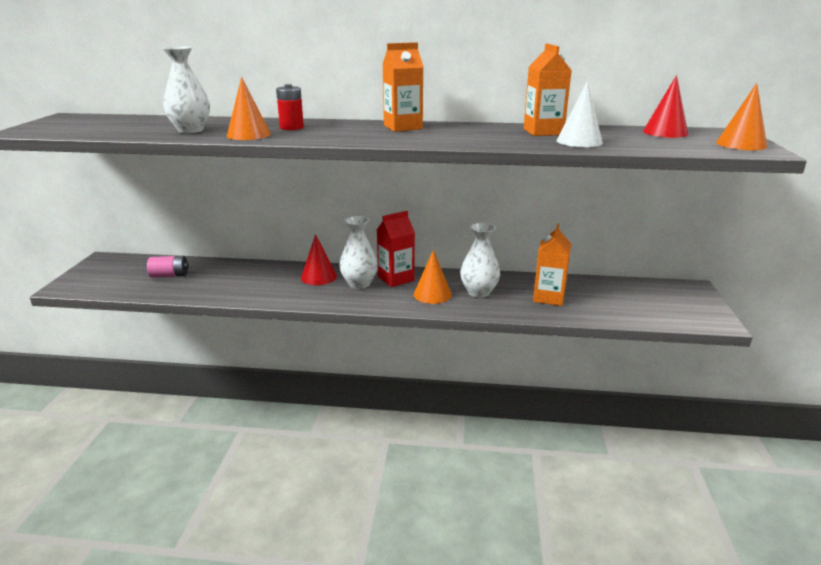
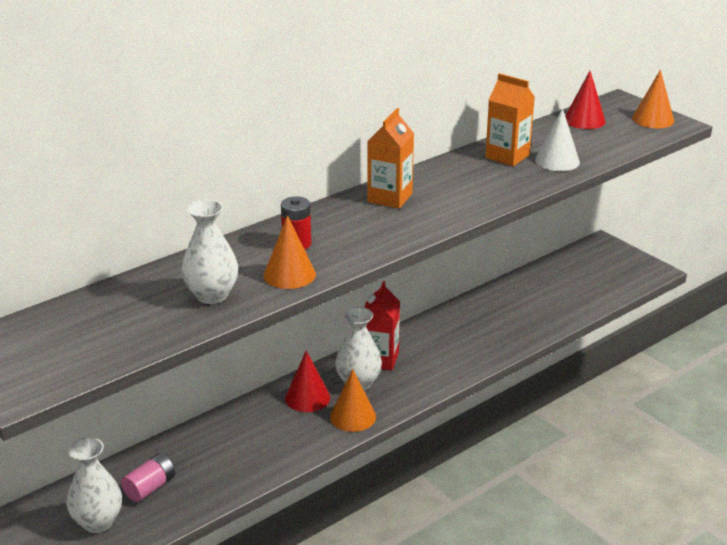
camera: 45 degrees left, 5 degrees up
orange cone [414,250,452,304] -> orange cone moved to [330,369,376,432]
white vase [460,223,500,298] -> white vase moved to [67,437,122,533]
orange carton [533,223,571,306] -> none

